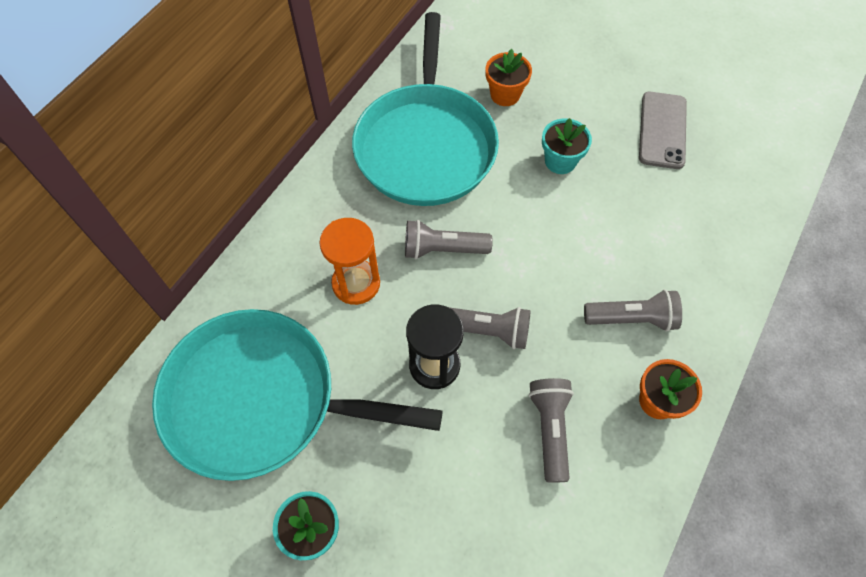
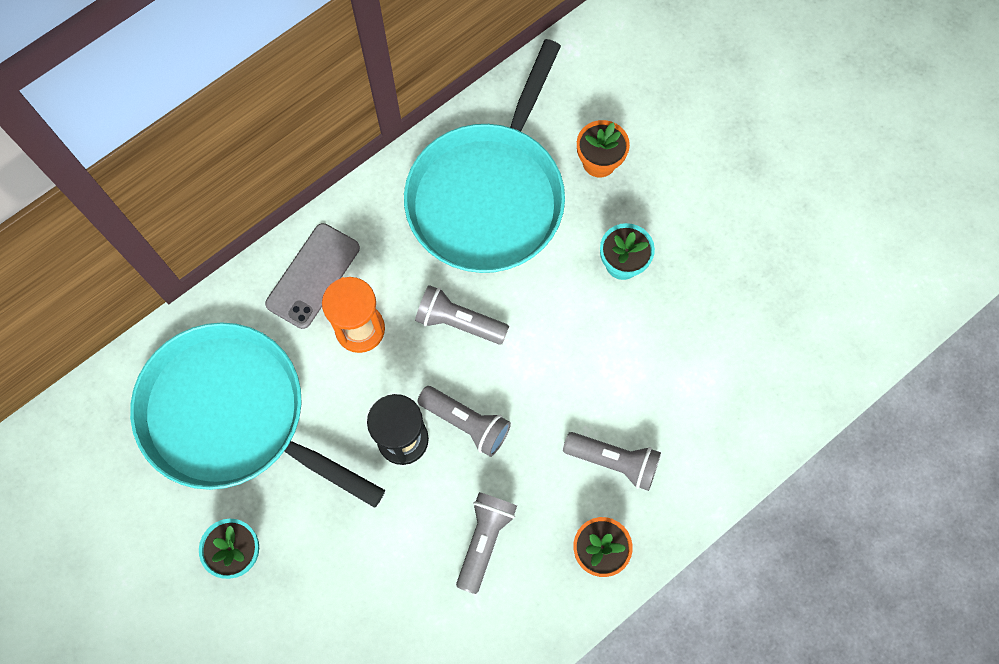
camera: 20 degrees right, 10 degrees up
grey phone [639,92,687,169] -> grey phone moved to [265,223,360,329]

